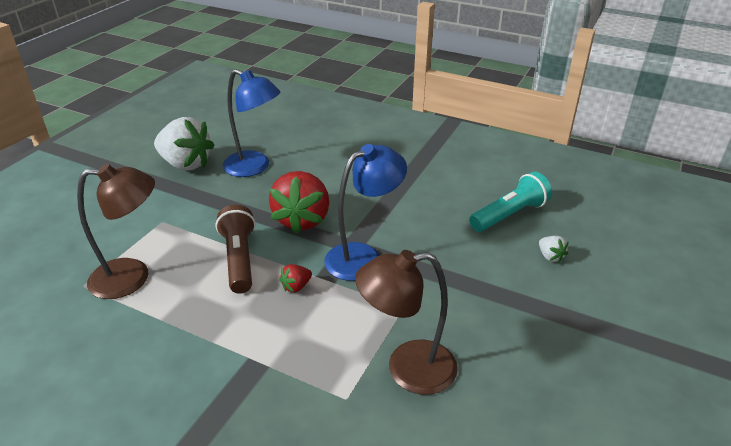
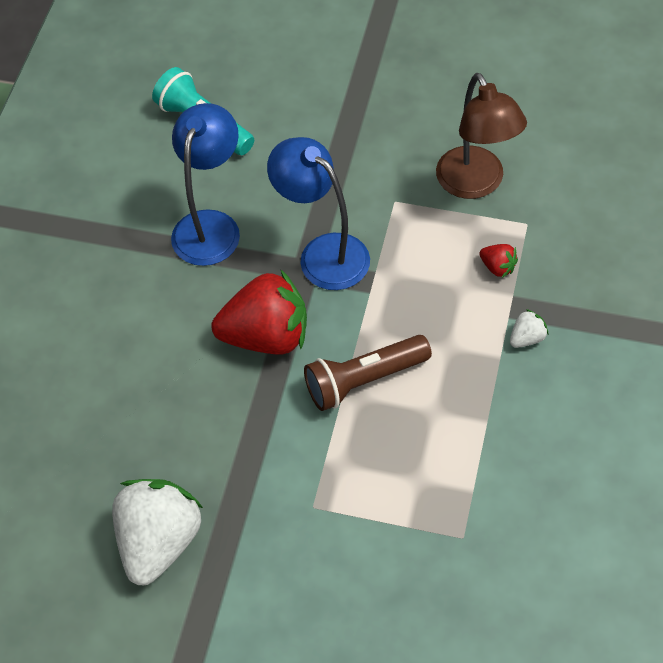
camera: 100 degrees left, 20 degrees up
brown lamp [77,164,155,299] -> none
blue lamp [223,69,280,177] -> blue lamp moved to [171,103,240,266]
red strawberry [279,264,312,293] -> red strawberry moved to [479,244,518,278]
white strawberry [539,236,569,263] -> white strawberry moved to [510,309,549,348]

